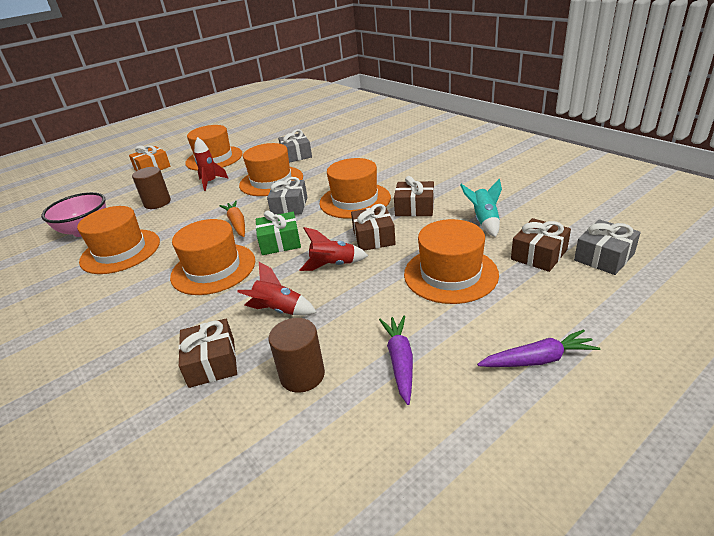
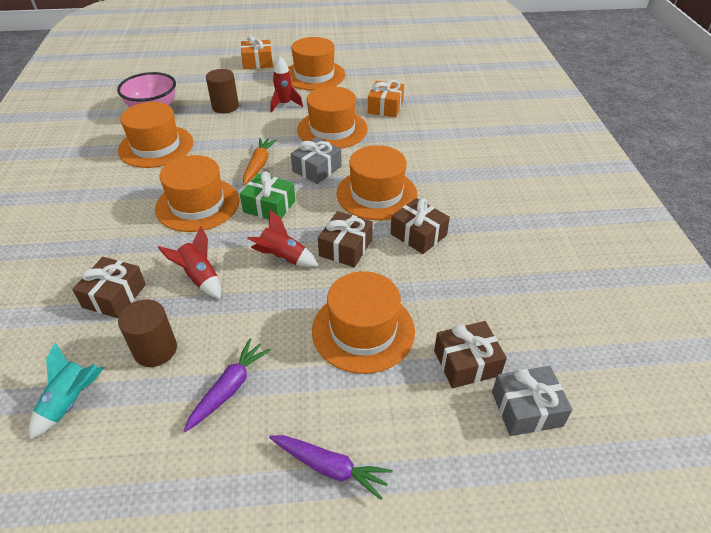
camera: 30 degrees right, 10 degrees up
grey gift [278,129,312,163] -> orange gift [368,80,404,117]
turquoise rocket [460,179,502,237] -> turquoise rocket moved to [29,342,104,440]

